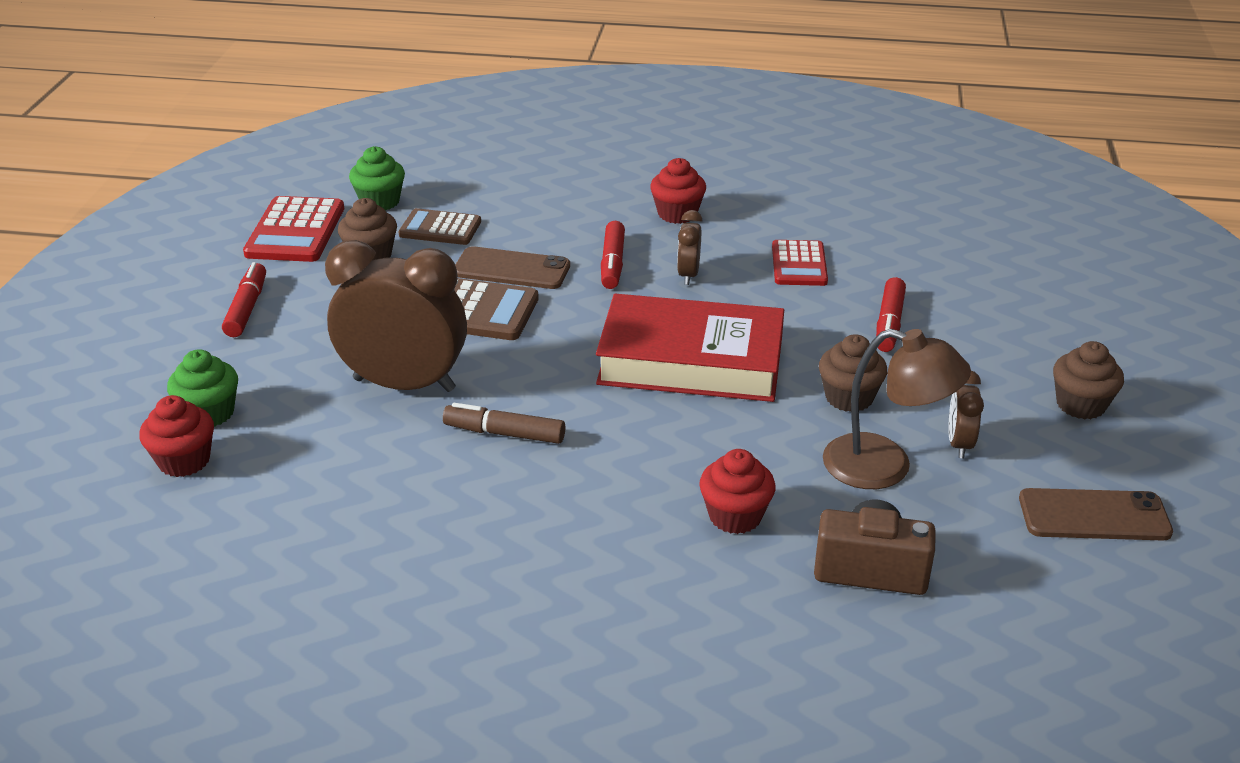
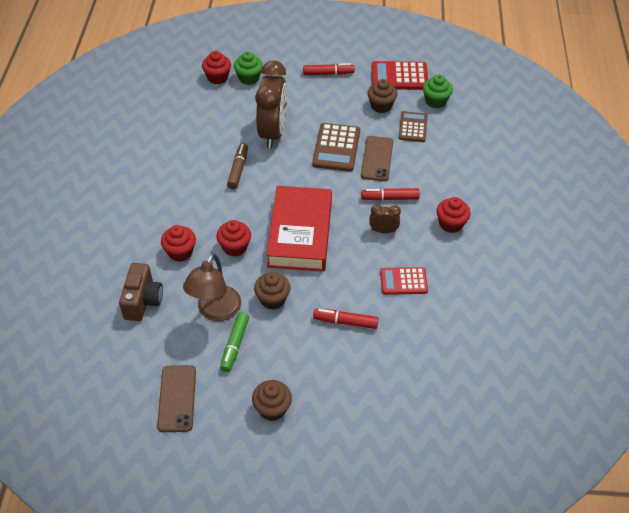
camera: 85 degrees right, 15 degrees up
brown clock [949,371,984,458] -> green marker [220,312,249,372]
none -> red cupcake [217,220,251,256]

